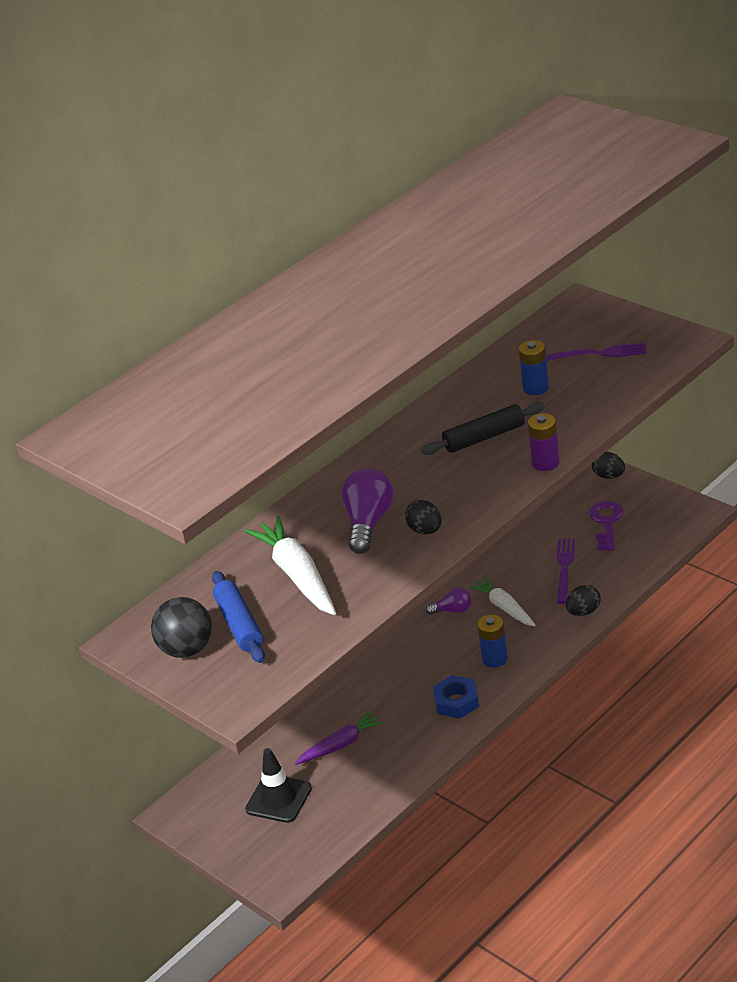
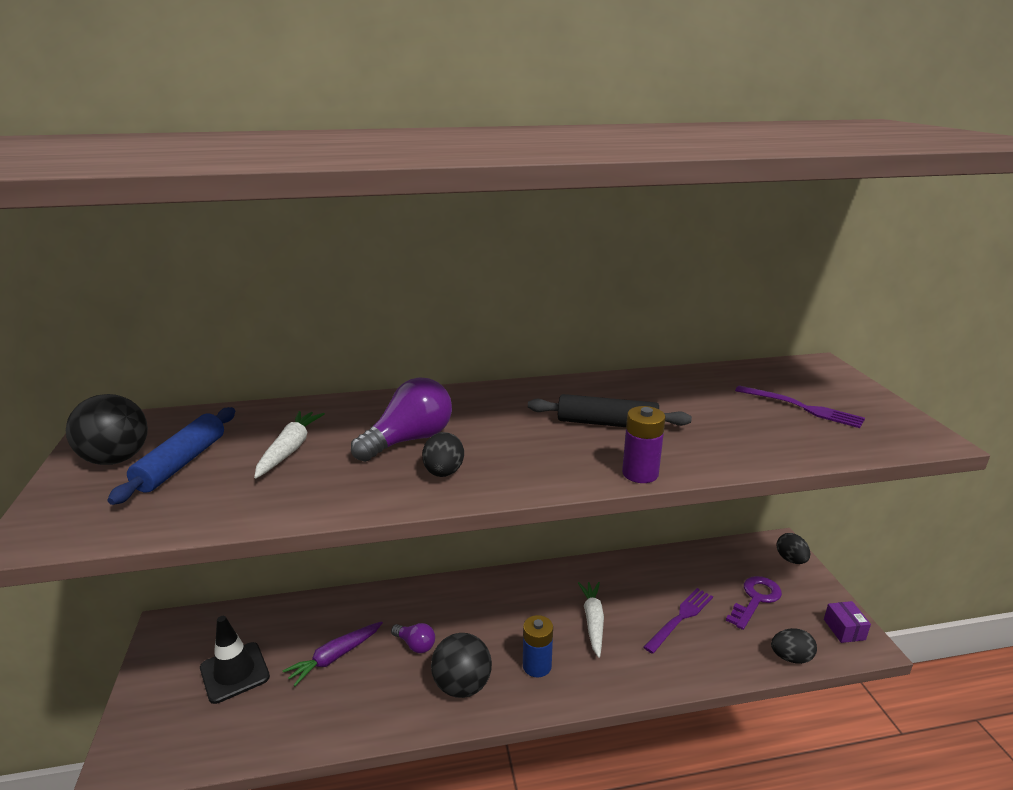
camera: 30 degrees right, 10 degrees down
white carrot [244,515,336,615] -> white carrot [254,411,325,478], size x0.62
purple carrot [295,710,384,765] -> purple carrot turned 135 degrees clockwise [282,621,383,687]
purple light bulb [426,588,471,615] -> purple light bulb moved to [391,623,435,653]
blue nut [433,675,479,719] -> black ball [431,633,492,698]
blue battery [519,340,549,395] -> none
black egg [566,585,601,616] -> black egg moved to [771,628,817,664]
none -> purple box [824,601,871,643]

